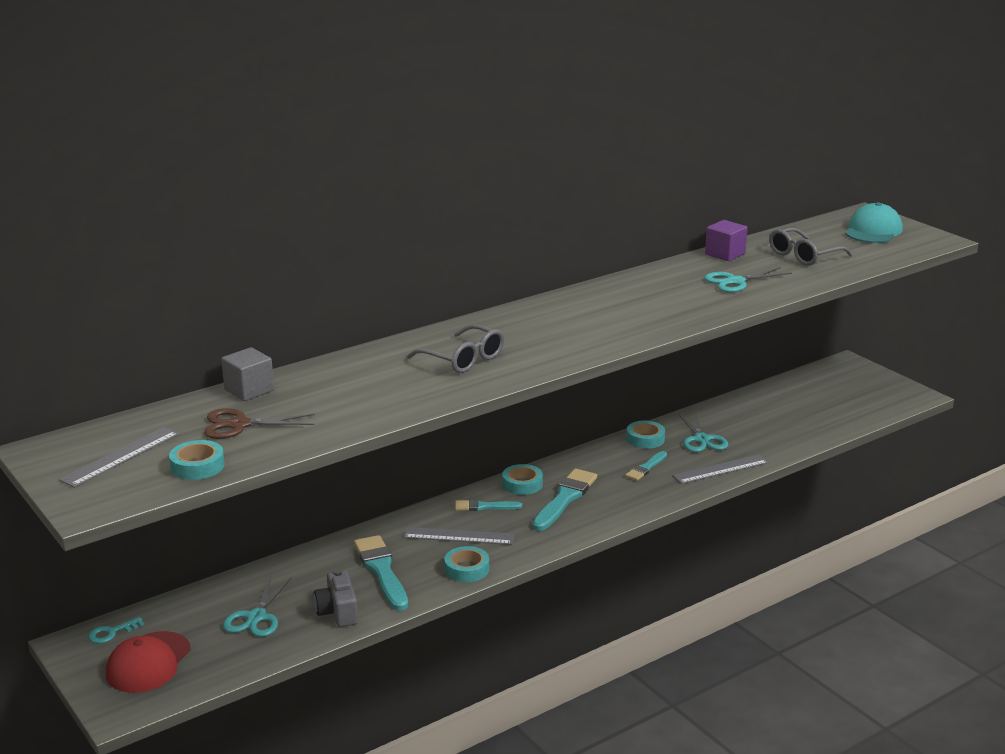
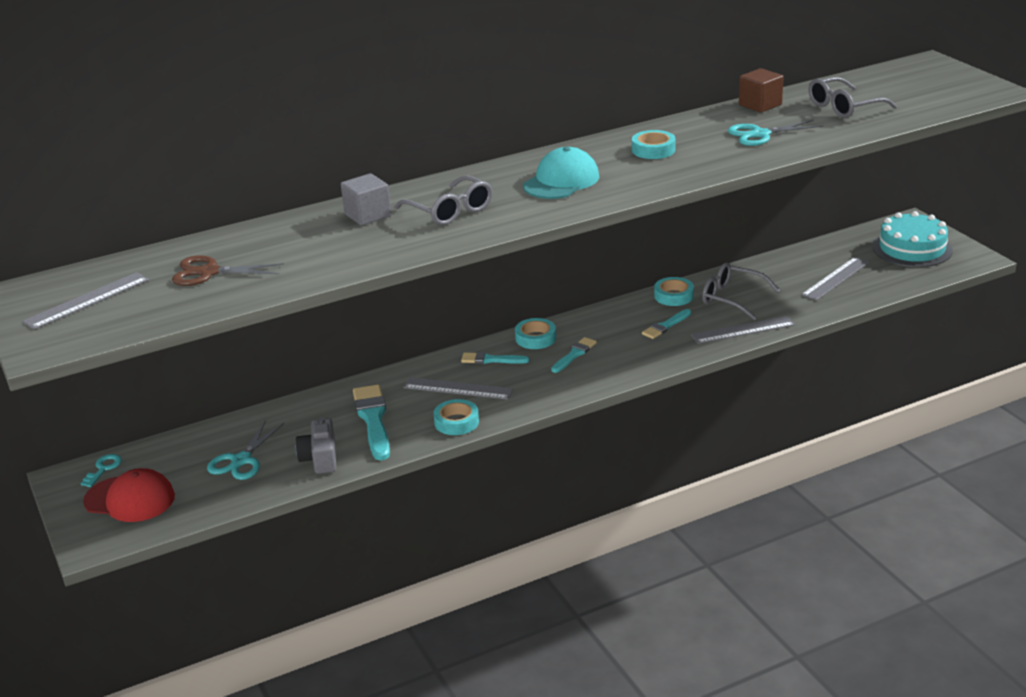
camera: 10 degrees right, 5 degrees up
turquoise key [88,617,144,643] -> turquoise key turned 135 degrees clockwise [80,454,122,487]
red cap [106,631,191,693] -> red cap turned 105 degrees counterclockwise [83,468,175,522]
turquoise tape [169,440,225,480] -> turquoise tape moved to [632,130,676,159]
grey cube [221,347,274,401] -> grey cube moved to [341,173,391,226]
turquoise brush [532,469,597,531] -> turquoise brush [551,337,597,373], size x0.57
turquoise scissors [678,412,728,452] -> grey glasses [702,263,780,320]
purple cube [705,220,748,261] -> brown cube [739,68,784,113]
turquoise cap [845,202,903,243] -> turquoise cap moved to [523,147,599,199]
none -> grey ruler [801,257,869,300]
none -> turquoise cake [872,211,953,267]

